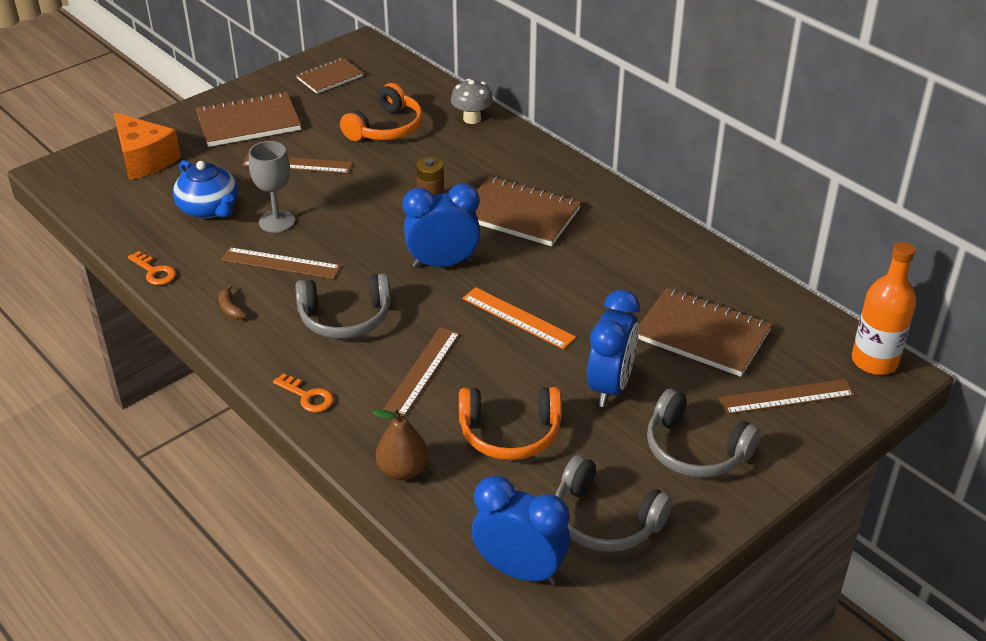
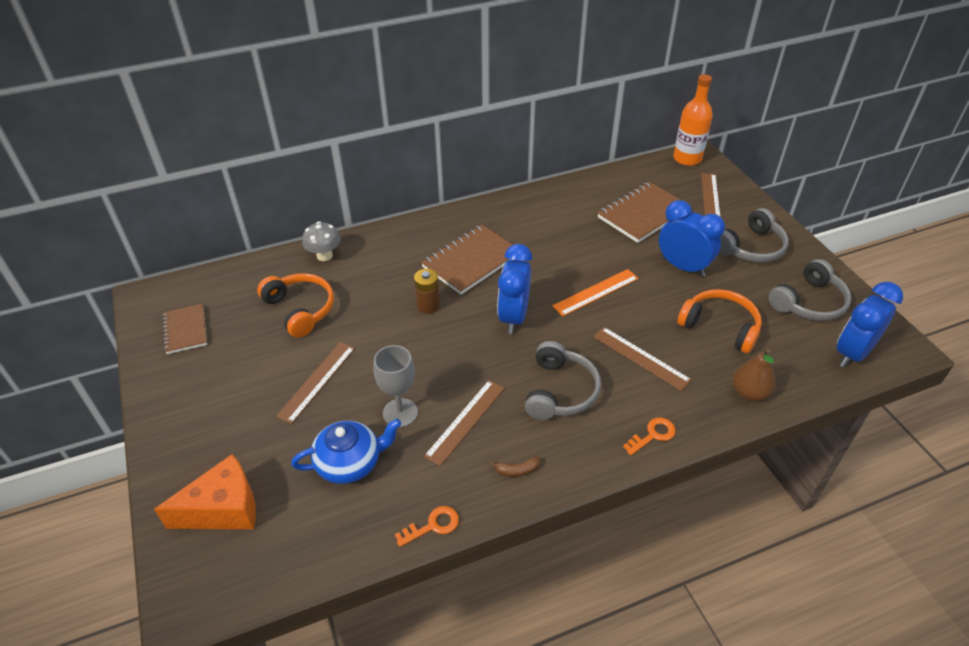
camera: 70 degrees left, 5 degrees up
brown notebook [196,91,301,147] -> none
orange headphones [459,387,562,460] -> orange headphones turned 75 degrees counterclockwise [677,289,762,354]

